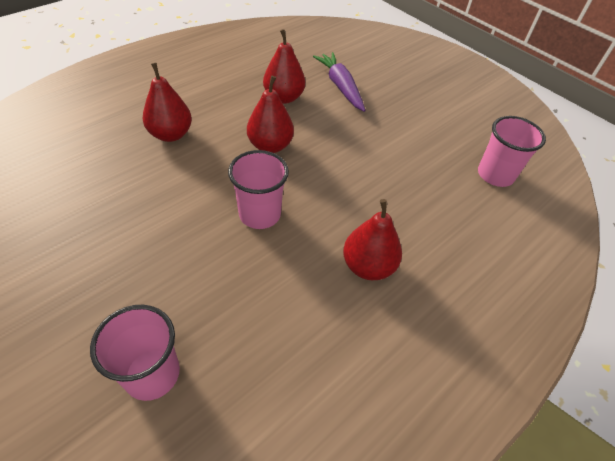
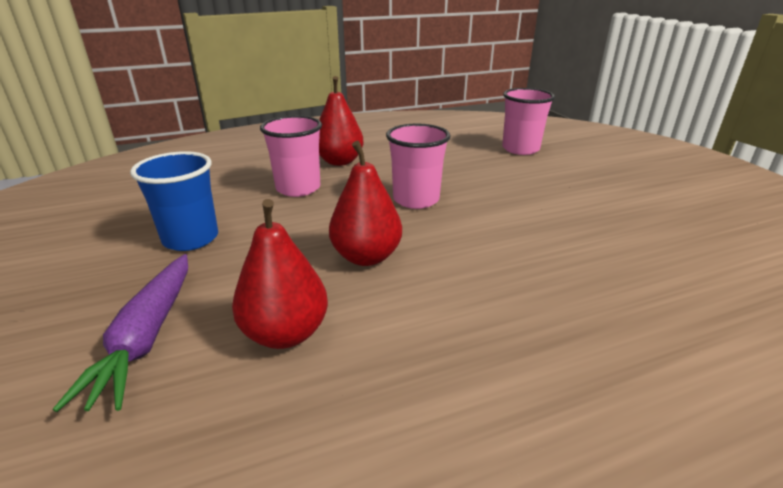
camera: 155 degrees left, 20 degrees down
red pear [142,63,192,142] -> none
pink cup [478,116,546,187] -> pink cup moved to [260,116,322,197]
none -> blue cup [130,151,218,251]

